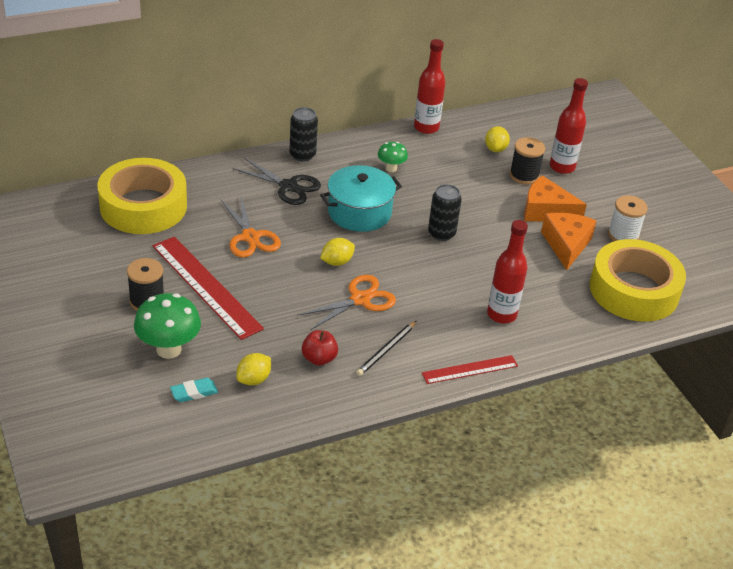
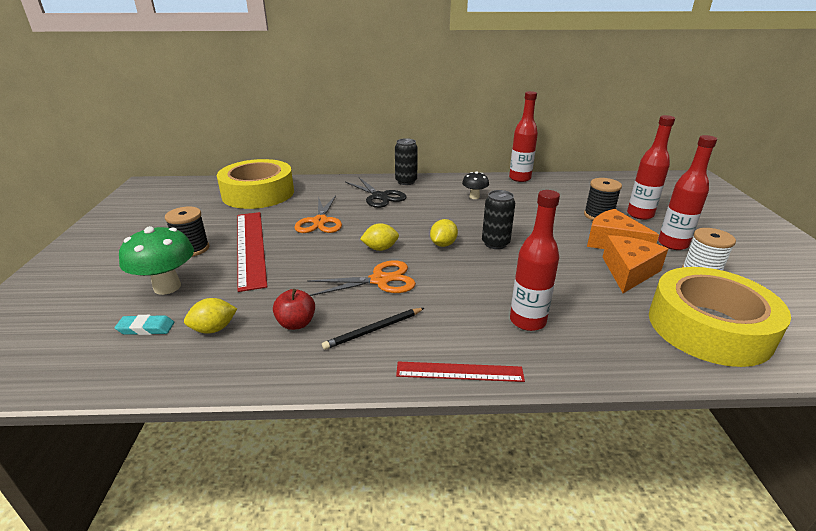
camera: 25 degrees right, 10 degrees down
turquoise pot [320,165,402,232] -> none
green mushroom [378,142,408,172] -> black mushroom [462,171,489,199]
yellow lemon [485,126,510,152] -> yellow lemon moved to [430,219,458,247]
none -> red bottle [658,135,717,250]

